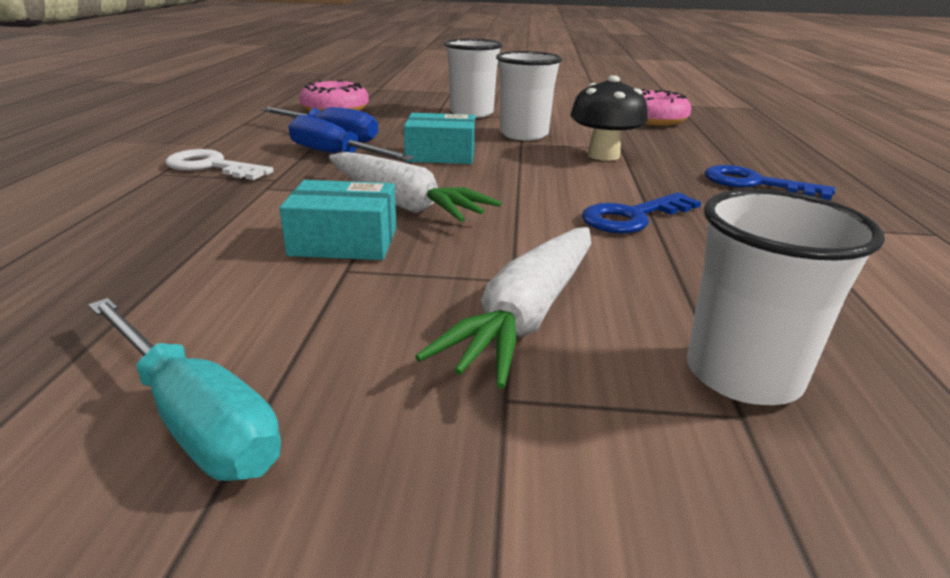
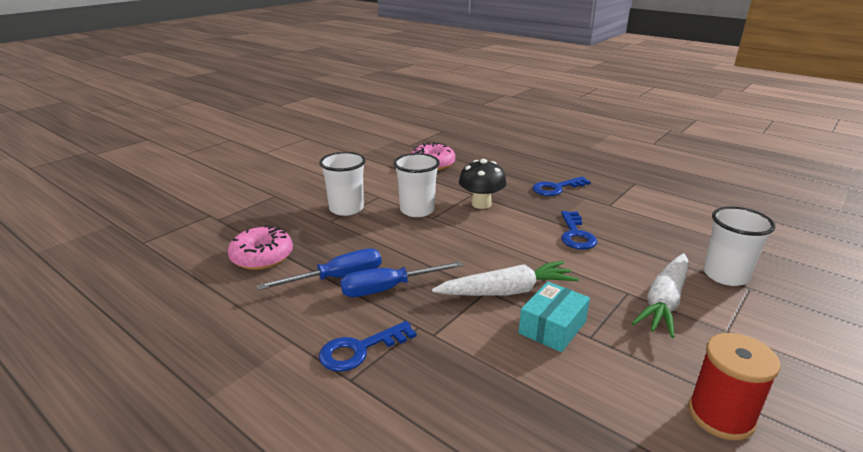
camera: 55 degrees left, 0 degrees up
turquoise screwdriver [88,298,281,481] -> red spool [688,333,781,440]
white key [165,149,273,180] -> blue key [319,321,417,372]
turquoise box [404,113,475,164] -> none
white carrot [415,227,591,389] -> white carrot turned 60 degrees clockwise [632,253,689,338]

